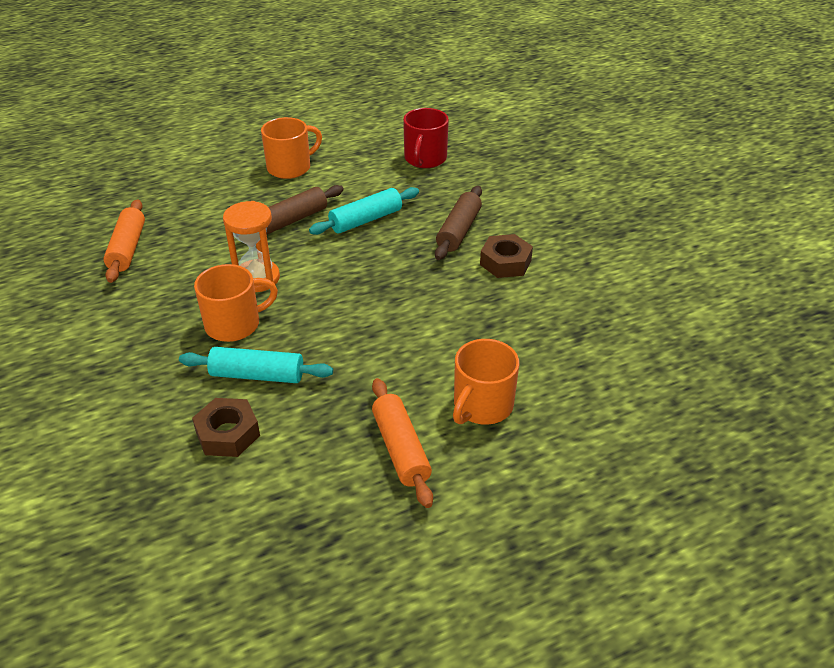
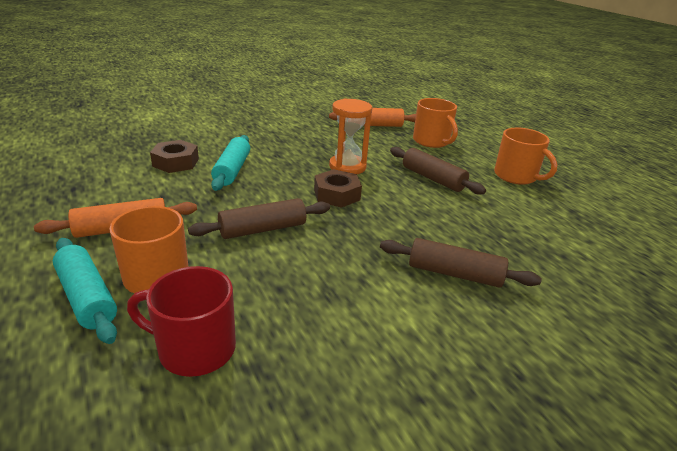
camera: 85 degrees right, 10 degrees down
orange mug [194,264,278,342] -> orange mug moved to [413,98,458,148]
turquoise rolling pin [309,187,419,235] -> turquoise rolling pin moved to [53,238,117,344]
red mug [403,108,449,168] -> red mug moved to [127,266,236,377]
brown nut [480,234,533,278] -> brown nut moved to [314,169,362,208]
none -> brown rolling pin [188,198,330,239]

